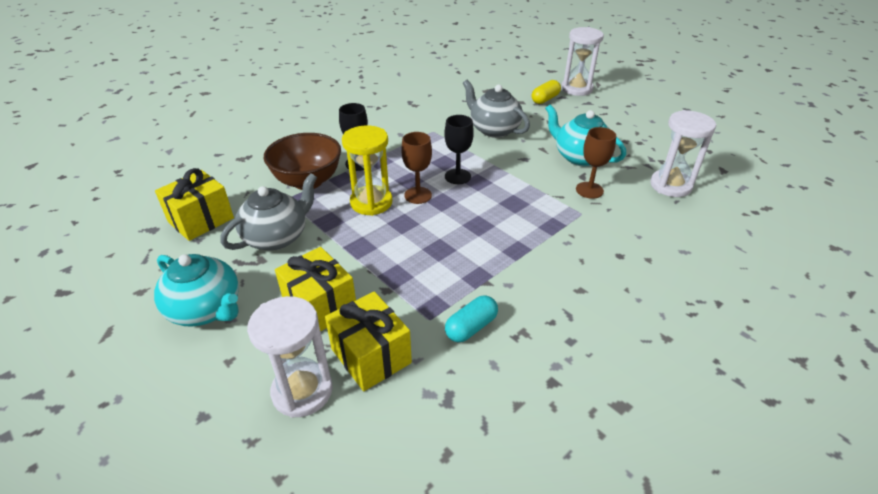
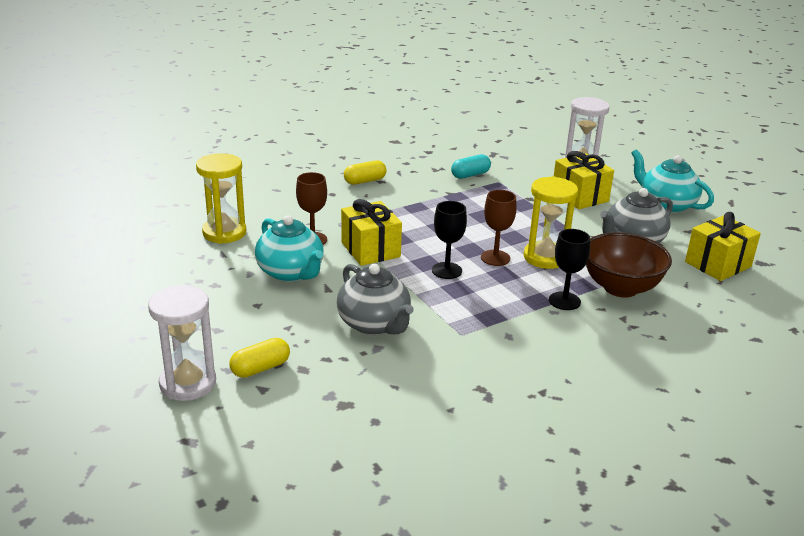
camera: 170 degrees left, 10 degrees down
yellow gift [325,291,412,391] -> yellow gift moved to [341,199,402,266]
white hourglass [650,110,717,197] -> yellow hourglass [196,153,246,244]
none -> yellow capsule [344,160,386,185]

